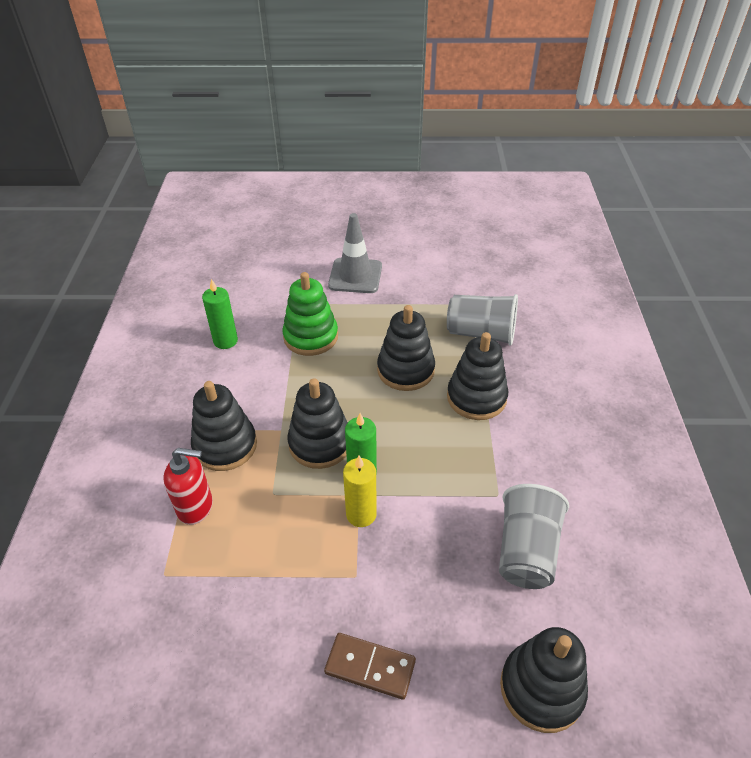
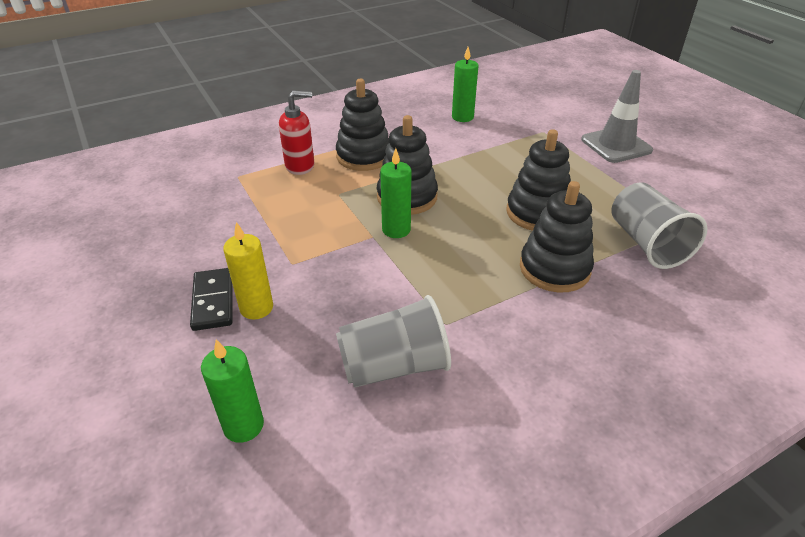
camera: 60 degrees right, 5 degrees down
red soap dispenser [164,448,213,525] -> red soap dispenser turned 75 degrees counterclockwise [279,91,314,175]
green stacking toy [282,272,338,356] -> none
brown domino [324,633,416,700] -> black domino [190,268,233,331]
yellow candle [343,456,377,527] -> yellow candle moved to [223,222,273,319]
black stacking toy [500,627,588,733] -> green candle [201,339,264,443]

